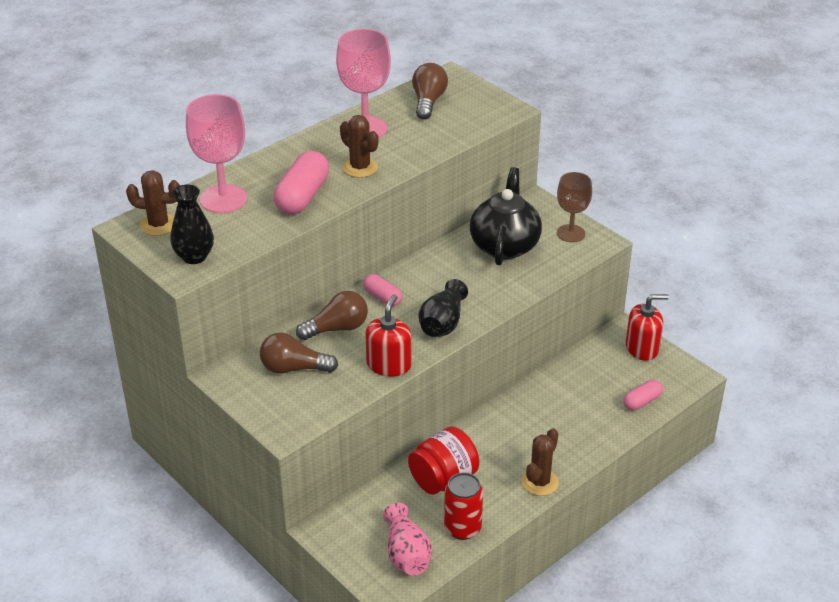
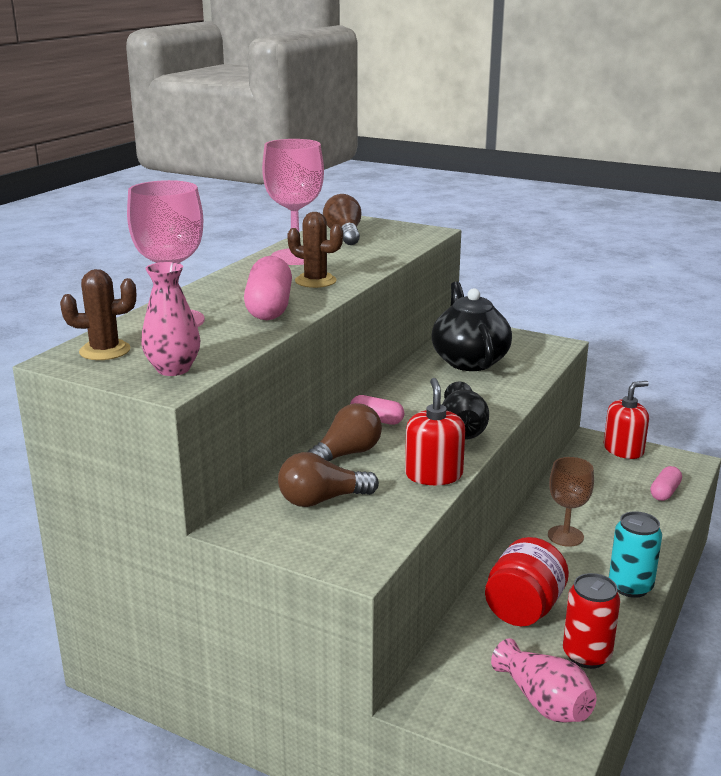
camera: 20 degrees left, 15 degrees down
black vase [170,185,214,264] -> pink vase [141,262,201,376]
brown cactus [521,428,559,496] -> turquoise can [609,511,662,598]
brown goblet [557,172,592,242] -> brown goblet moved to [548,457,594,547]

